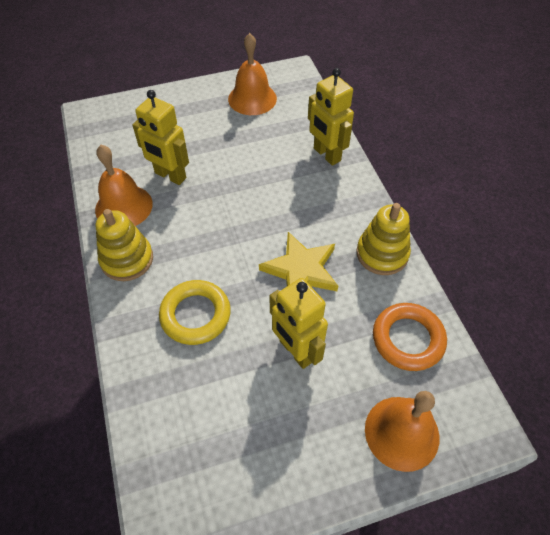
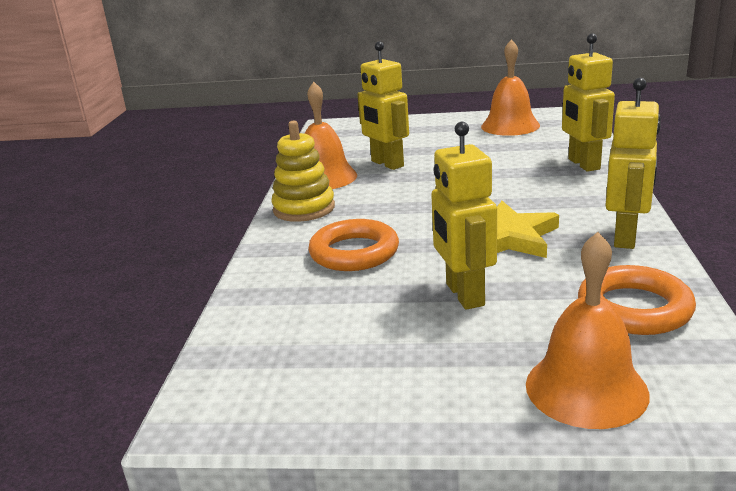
camera: 25 degrees right, 30 degrees down
yellow ring [159,280,231,345] -> orange ring [308,219,399,271]
yellow stacking toy [356,203,411,275] -> yellow robot [605,78,661,249]

